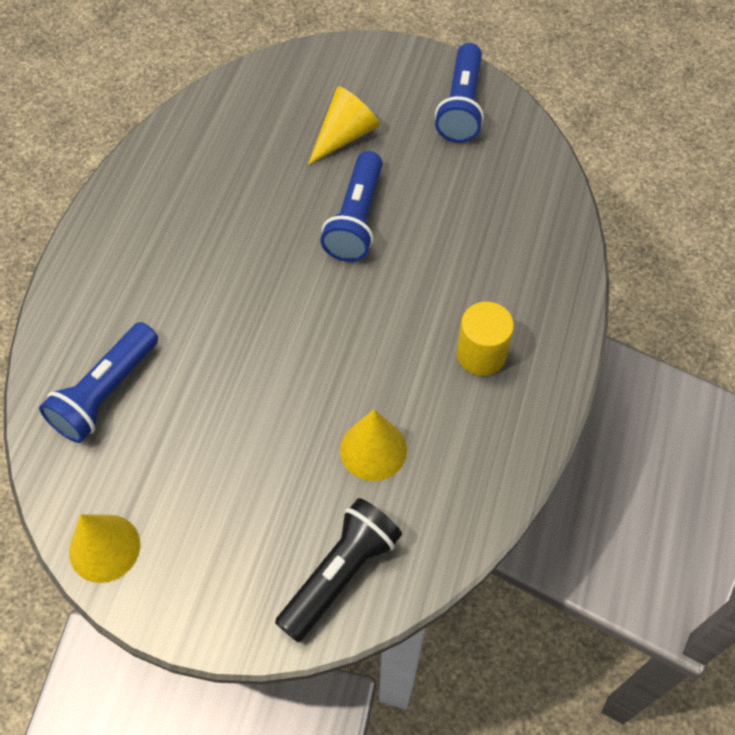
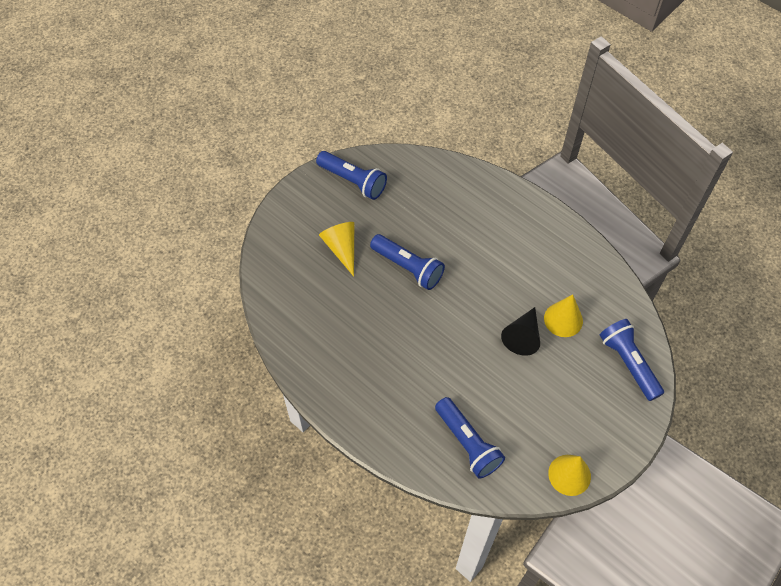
camera: 65 degrees left, 0 degrees up
black flashlight [275,498,402,642] -> blue flashlight [600,319,664,401]
yellow cylinder [457,302,514,376] -> none
none -> black cone [501,307,540,356]

